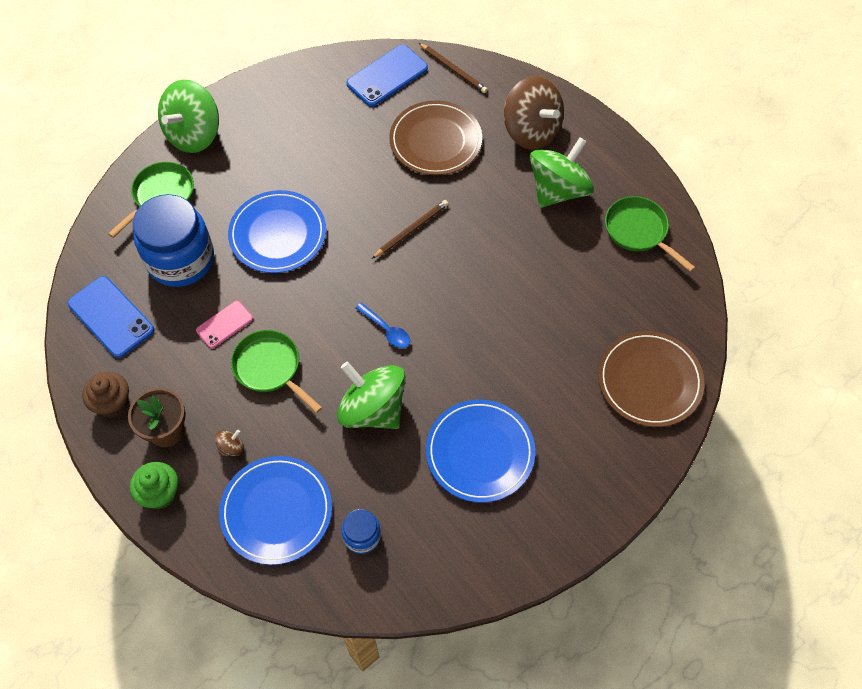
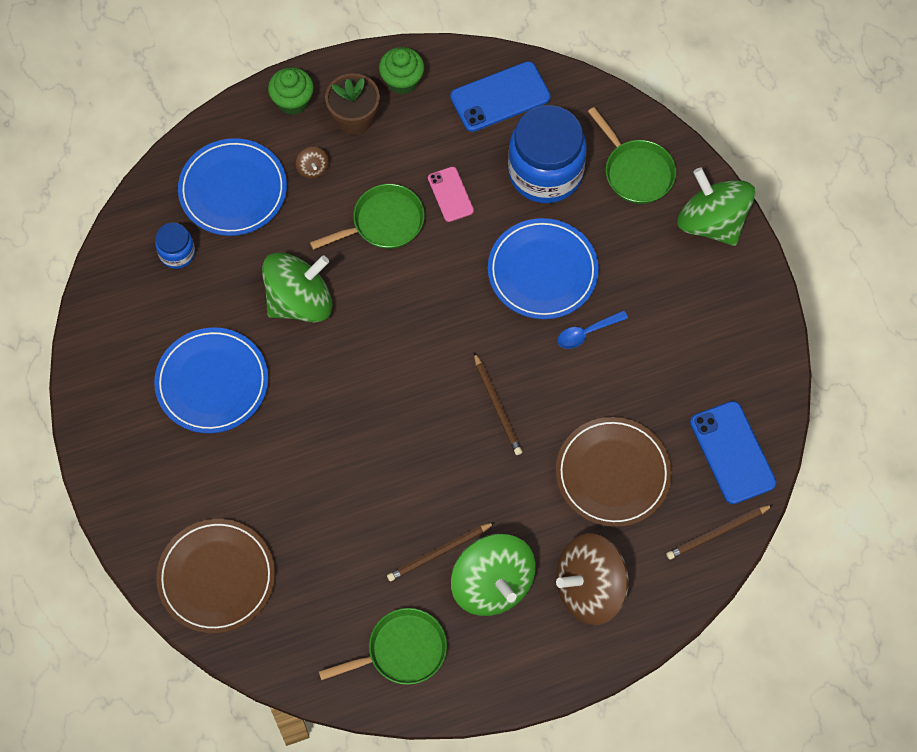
camera: 110 degrees right, 5 degrees up
brown cupcake [82,371,129,418] -> green cupcake [379,47,424,94]
blue spoon [356,302,410,348] -> blue spoon moved to [557,310,628,349]
none -> brown pencil [387,522,495,581]

